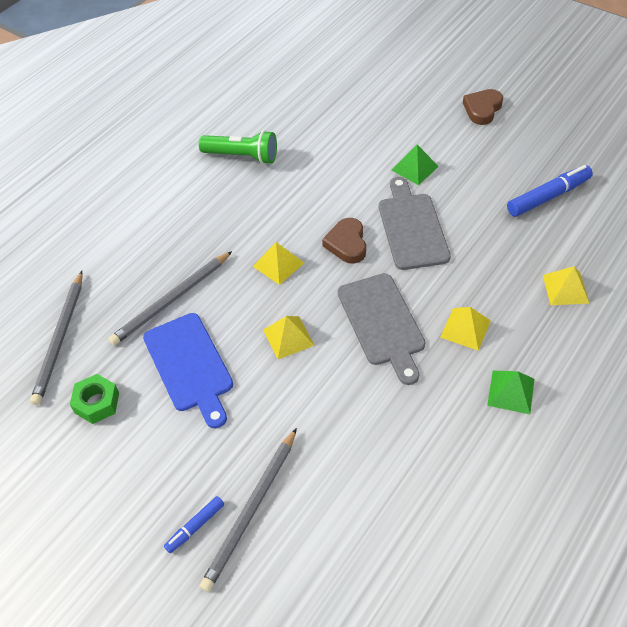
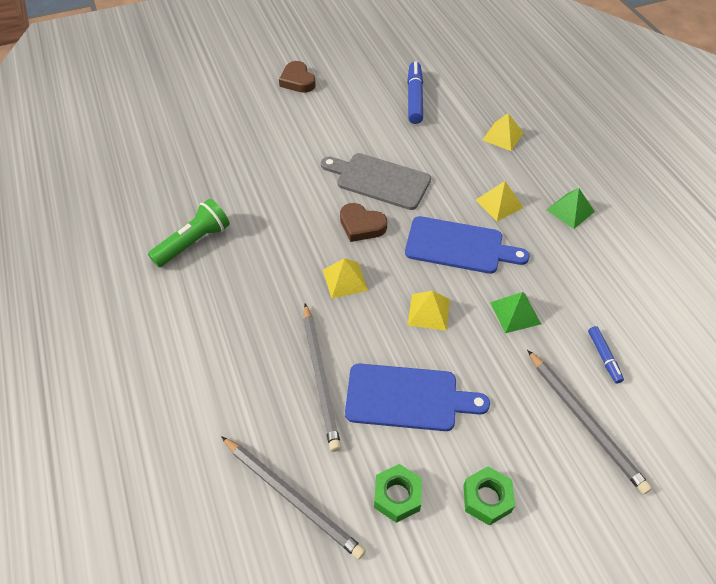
camera: 60 degrees left, 0 degrees up
blue marker [164,496,224,553] -> blue marker moved to [588,326,624,384]
grey cutting board [338,273,425,385] -> blue cutting board [405,216,530,274]
green pyramid [392,145,439,185] -> green pyramid moved to [490,292,541,333]
none -> green nut [463,466,515,526]

